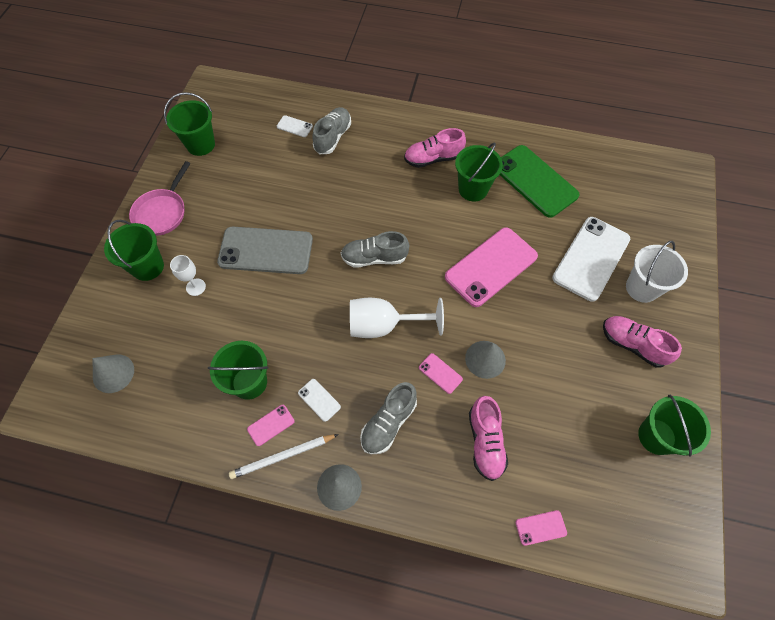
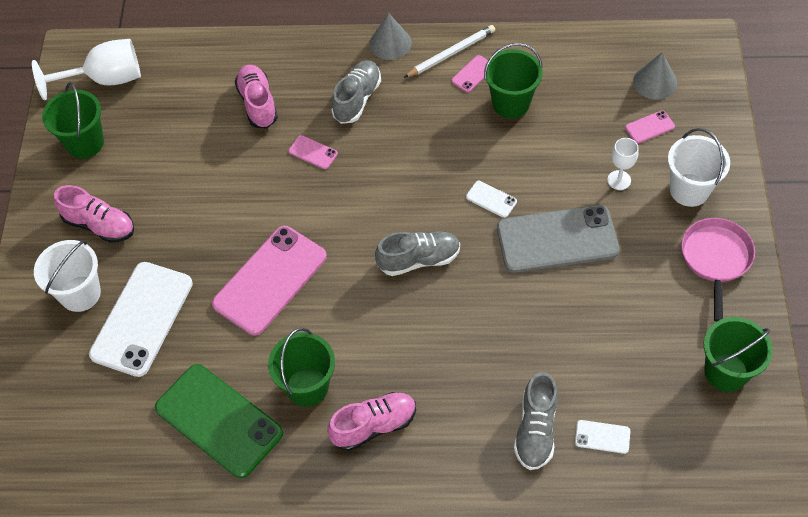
camera: 170 degrees right, 5 degrees down
green bucket [104,220,164,281] -> white bucket [668,128,730,207]
white phone [298,379,341,422] -> white phone moved to [466,181,517,218]
white goblet [350,298,444,338] -> white goblet moved to [32,39,141,100]
grey cone [465,341,506,379] -> none
pink phone [515,510,567,546] -> pink phone moved to [625,111,675,143]

